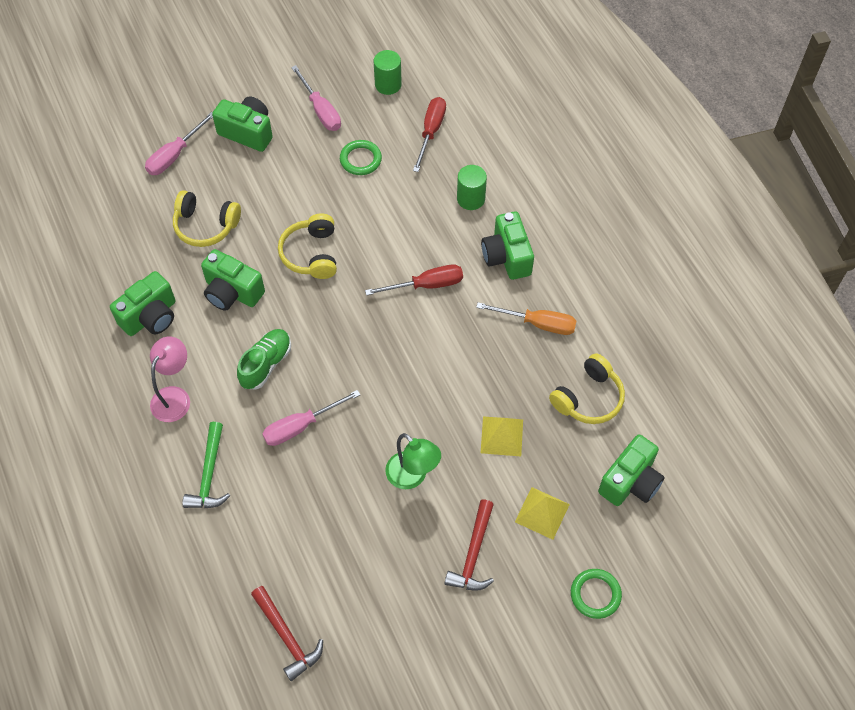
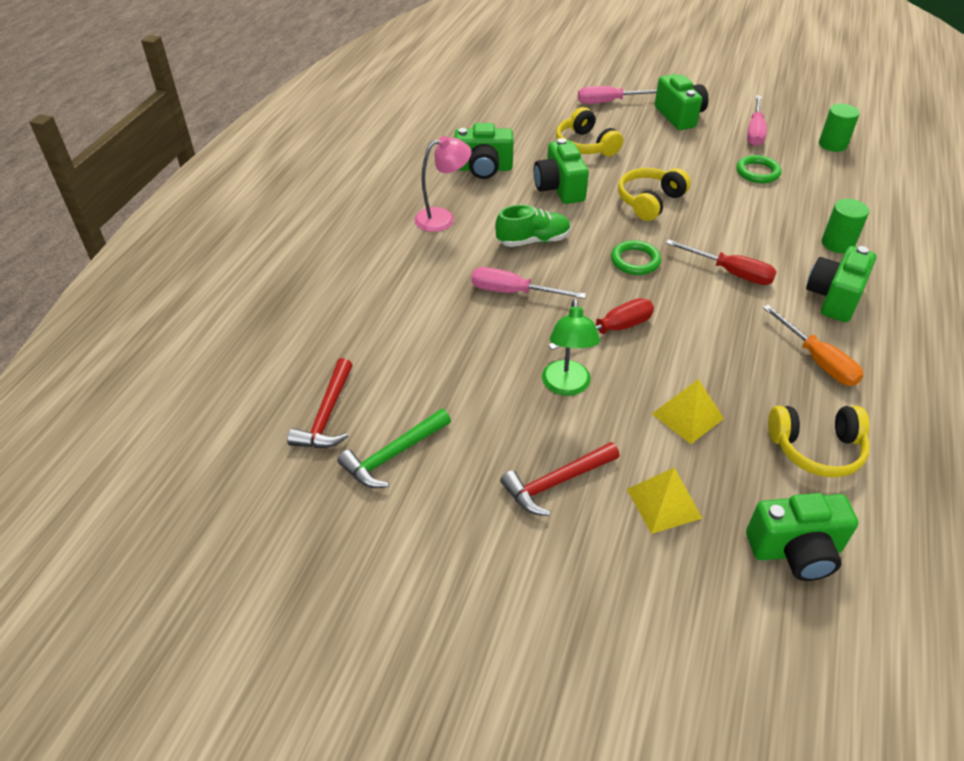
camera: 45 degrees right, 15 degrees down
green hammer [182,422,230,508] -> green hammer moved to [337,409,451,488]
red screwdriver [413,97,446,172] -> red screwdriver moved to [548,298,654,350]
green ring [571,569,622,619] -> green ring moved to [611,240,661,275]

